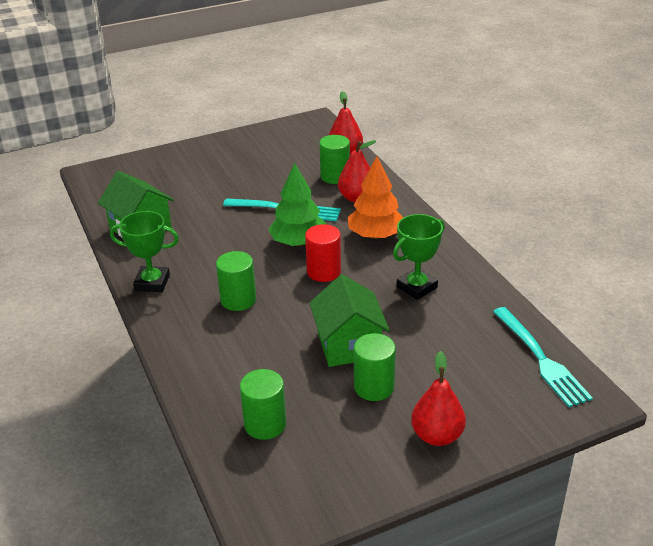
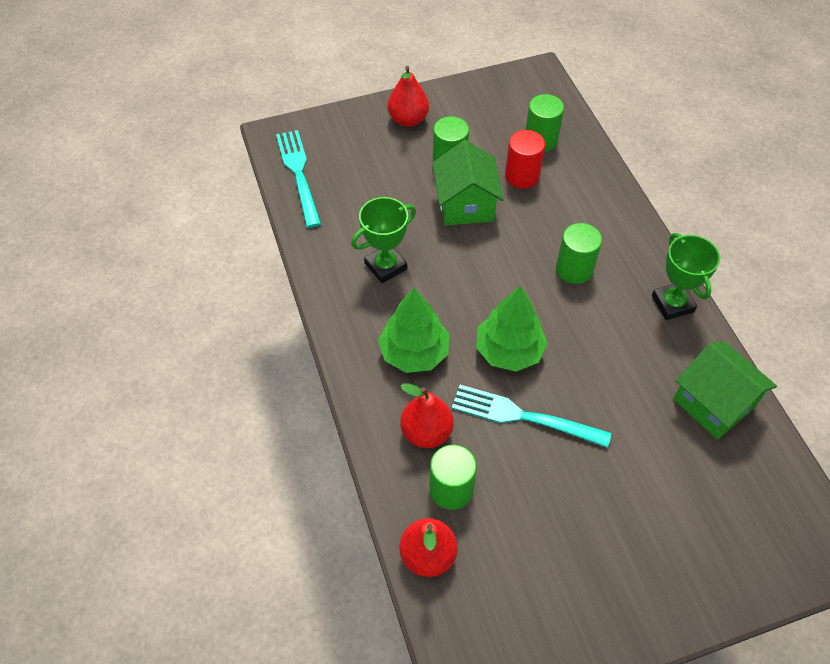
camera: 175 degrees left, 20 degrees up
green trophy [110,211,179,292] -> green trophy turned 60 degrees clockwise [652,233,720,320]
red cylinder [305,224,341,282] -> red cylinder moved to [505,130,545,189]
orange tree [348,156,403,239] -> green tree [378,288,449,373]

